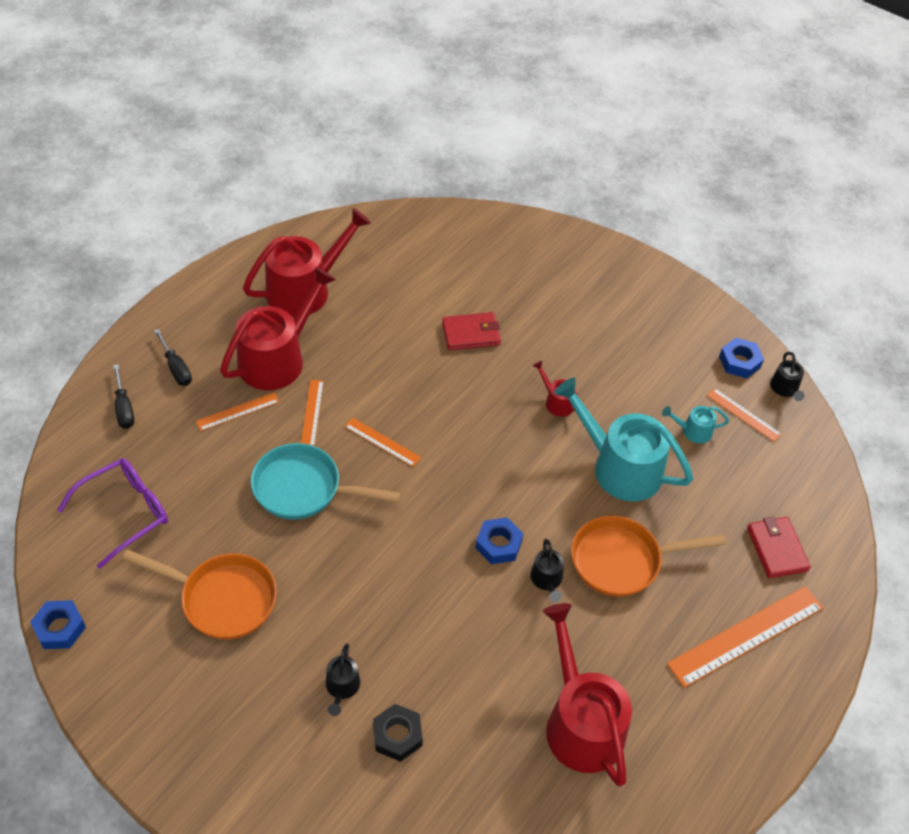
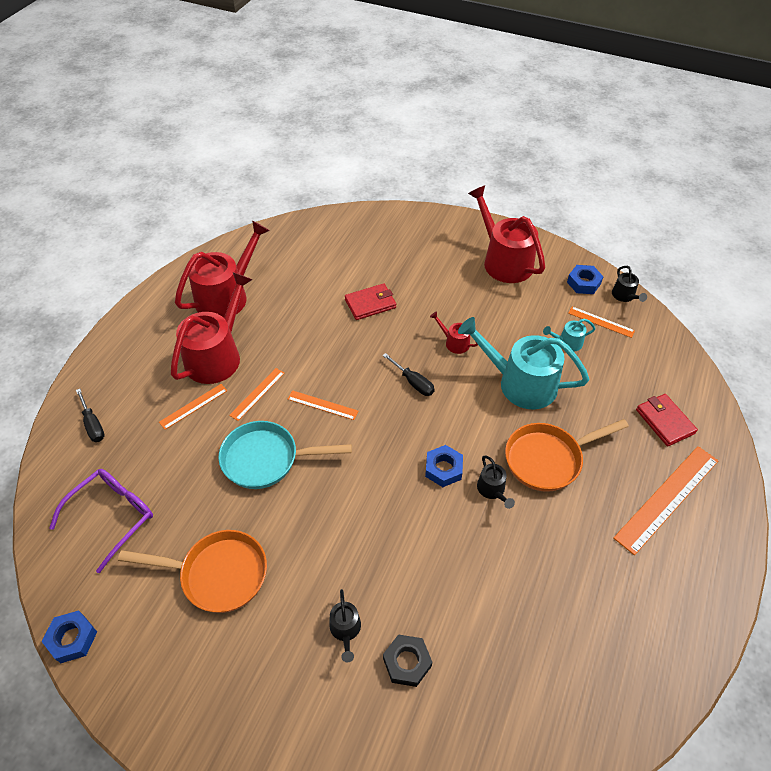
camera: 10 degrees left, 0 degrees up
black screwdriver [154,329,192,386] -> black screwdriver moved to [383,353,435,396]
orange ruler [301,380,324,446] -> orange ruler turned 45 degrees clockwise [229,368,284,421]
red watering can [542,603,632,787] -> red watering can moved to [468,185,545,283]

